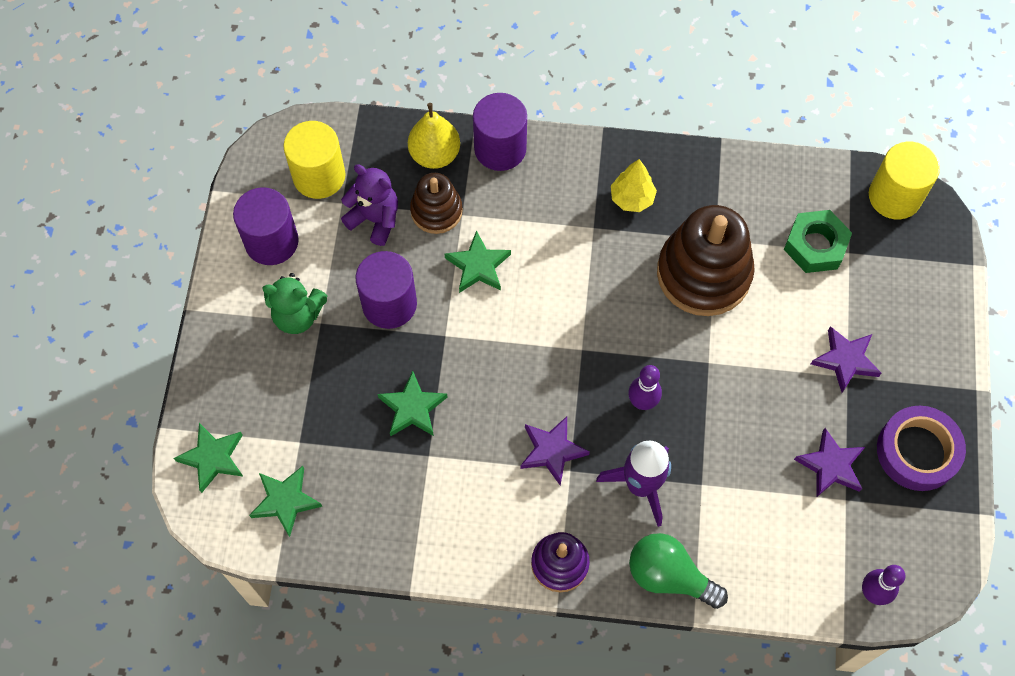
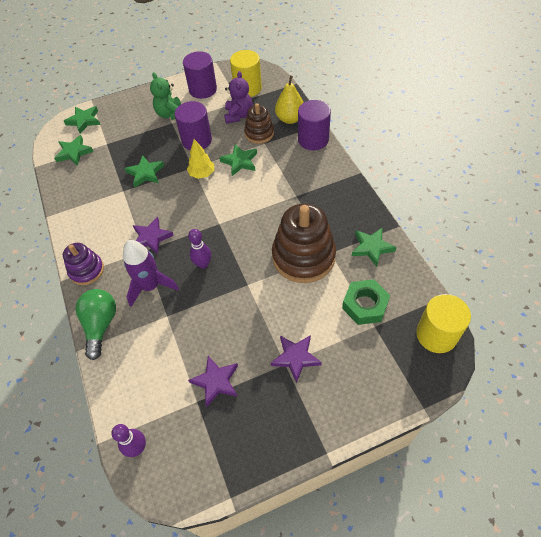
camera: 65 degrees right, 10 degrees down
yellow tree [611,159,657,212] -> yellow tree moved to [187,139,214,179]
purple tape [877,406,966,491] -> none
none -> green star [352,228,397,267]

